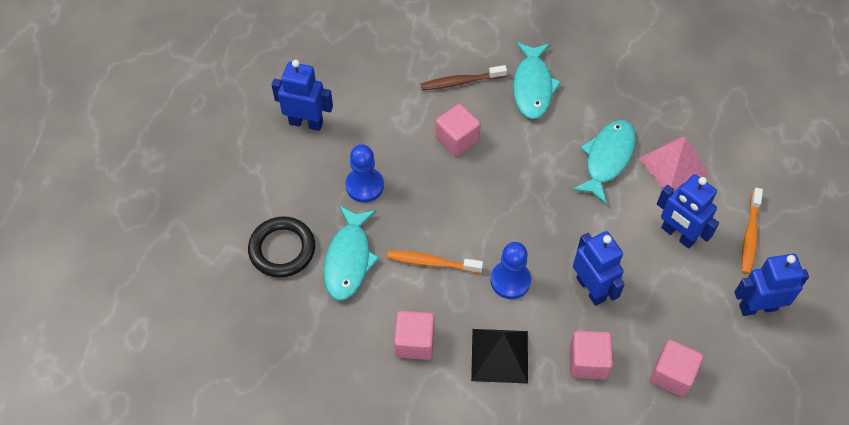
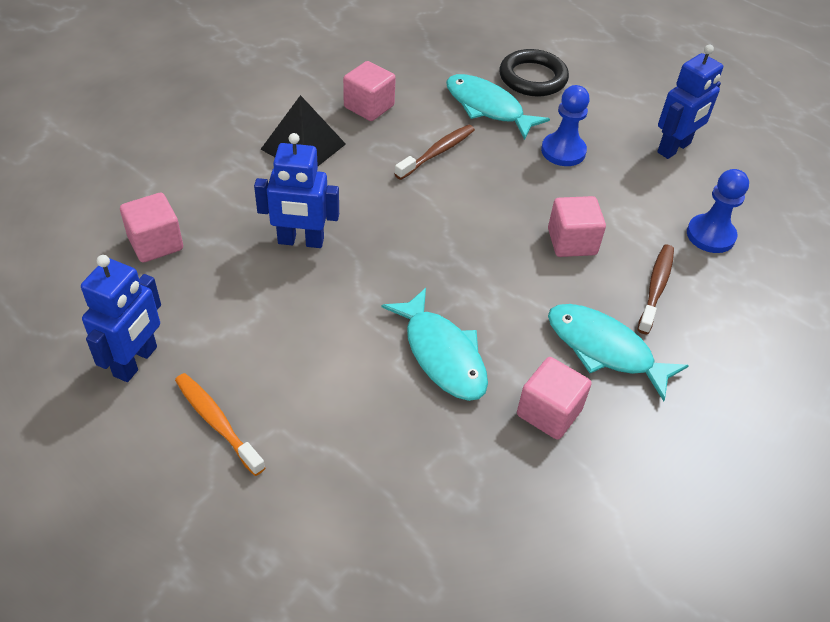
camera: 120 degrees right, 10 degrees down
orange toothbrush [387,250,483,273] -> brown toothbrush [395,125,475,180]
blue pawn [491,242,531,299] -> blue pawn moved to [687,169,749,253]
pink cube [570,331,613,380] -> pink cube moved to [517,357,592,440]
pink pyramid [639,137,709,193] -> none
blue robot [657,174,719,248] -> none

